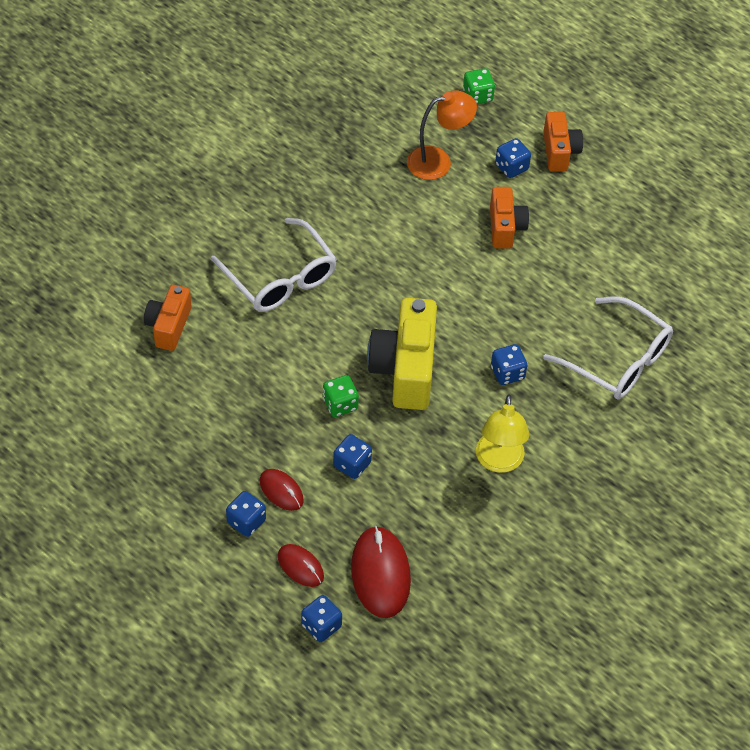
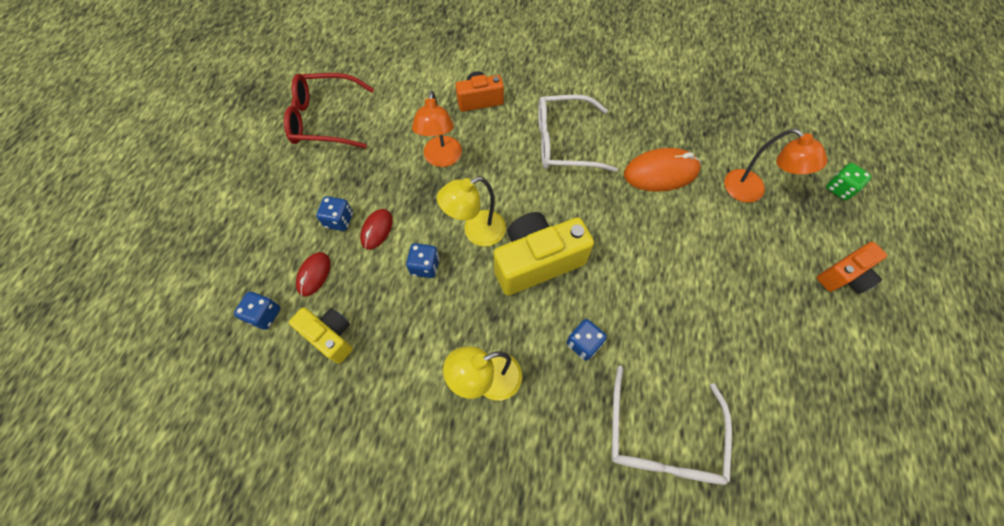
camera: 65 degrees right, 10 degrees up
white glasses [211,218,337,312] -> white glasses turned 60 degrees clockwise [538,95,618,172]
green dice [323,375,359,417] -> yellow lamp [437,177,506,246]
red mouse [351,526,411,618] -> yellow camera [289,308,353,364]
orange camera [490,187,529,249] -> none
blue dice [495,138,531,178] -> none
none -> red glasses [284,73,374,148]
none -> orange lamp [412,90,462,167]
none -> orange mouse [624,148,701,192]

